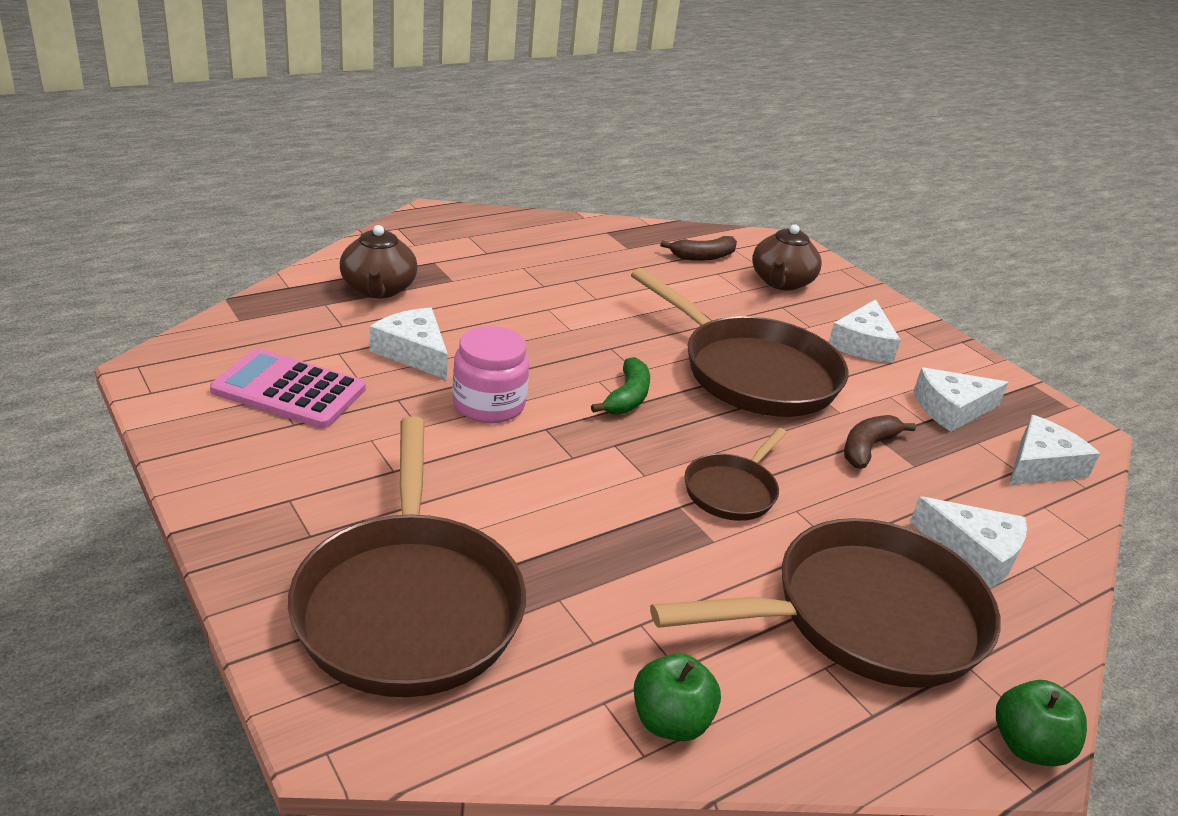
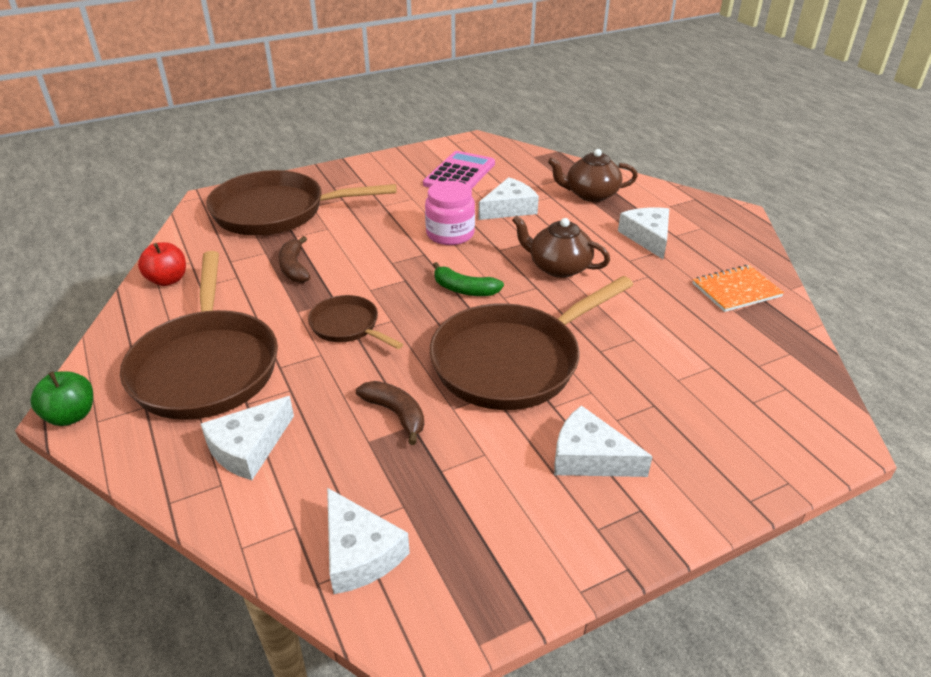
camera: 100 degrees right, 5 degrees up
green apple [634,653,721,741] -> red apple [138,242,186,286]
brown banana [660,236,737,261] -> brown banana moved to [278,236,311,283]
brown teapot [752,224,822,291] -> brown teapot moved to [512,215,610,278]
white cheese [913,367,1009,432] -> white cheese moved to [618,207,669,259]
none -> orange notebook [693,265,784,312]

